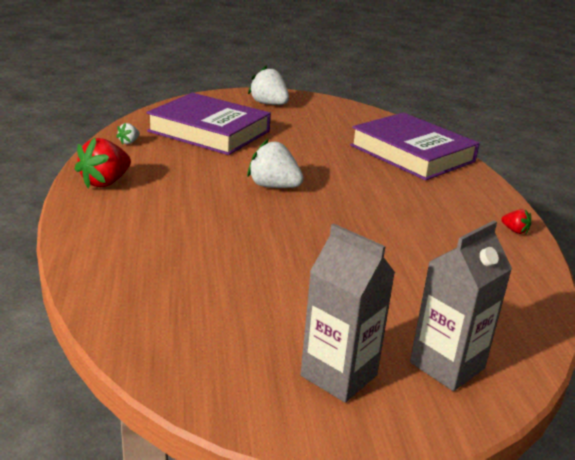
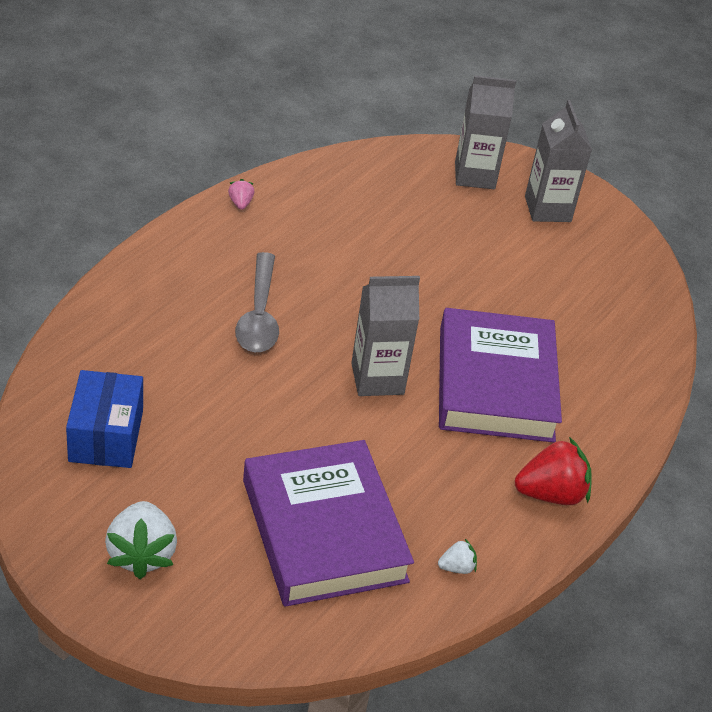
camera: 140 degrees left, 15 degrees up
white strawberry [247,139,304,188] -> grey carton [351,276,420,396]
purple book [350,112,480,180] -> purple book moved to [439,308,562,443]
red strawberry [501,209,531,234] -> pink strawberry [228,179,254,210]
none -> blue box [66,370,143,468]
none -> grey spoon [235,252,279,352]

